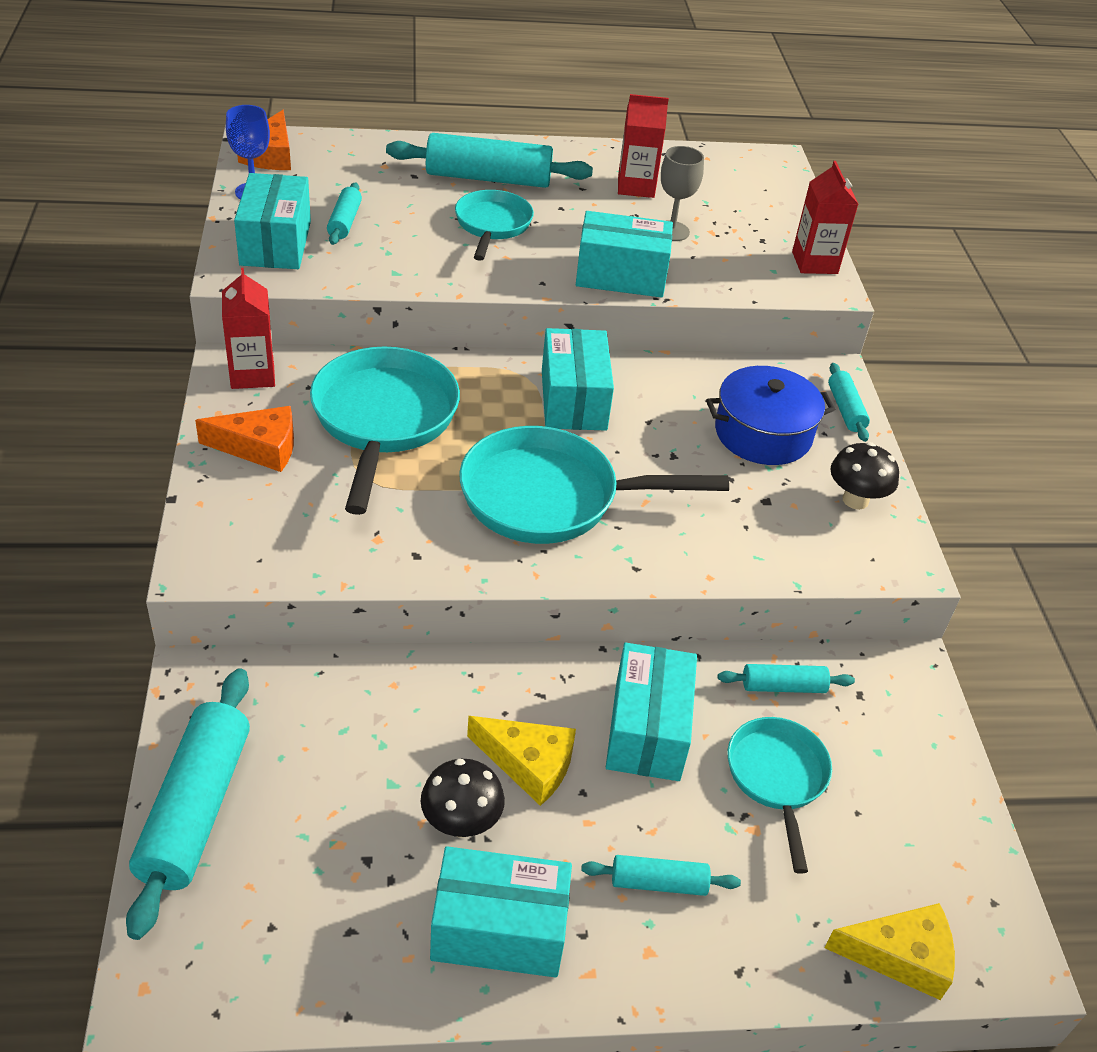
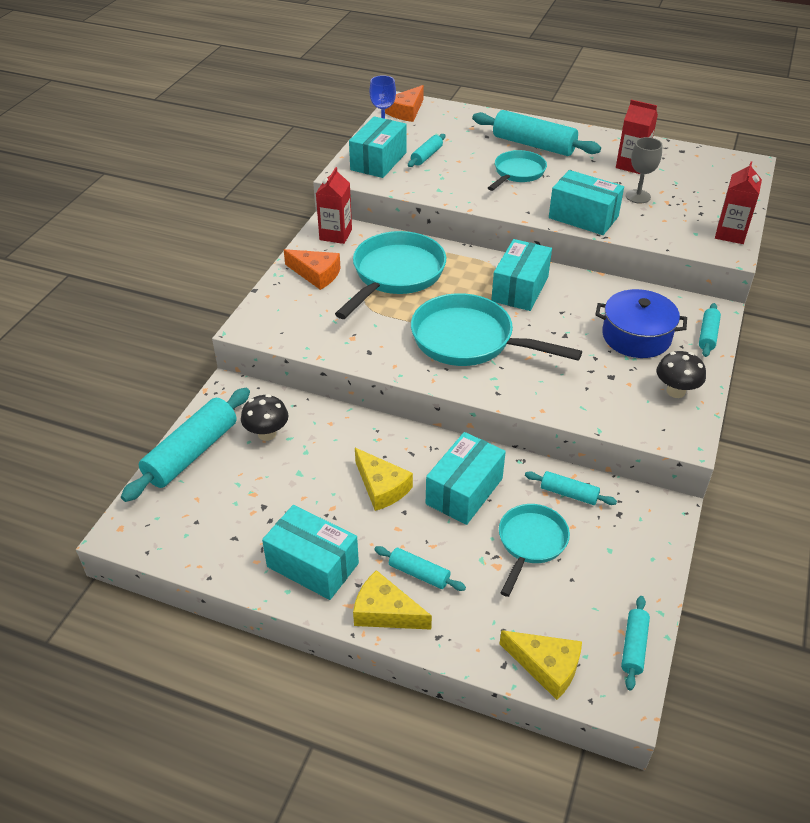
camera: 30 degrees right, 0 degrees up
black mushroom [420,759,505,837] -> black mushroom moved to [241,394,289,441]
none -> yellow cheese [353,570,432,630]
none -> turquoise rolling pin [621,596,650,690]

